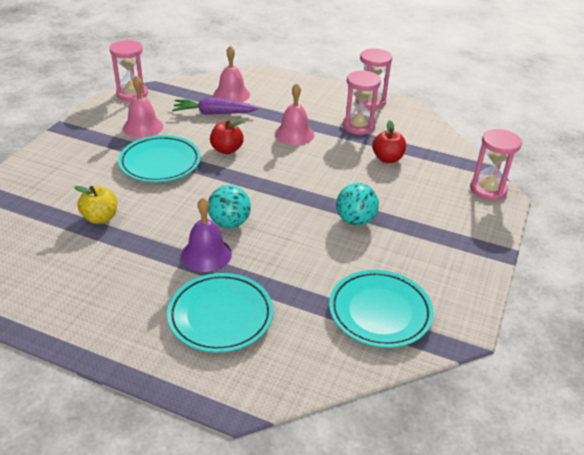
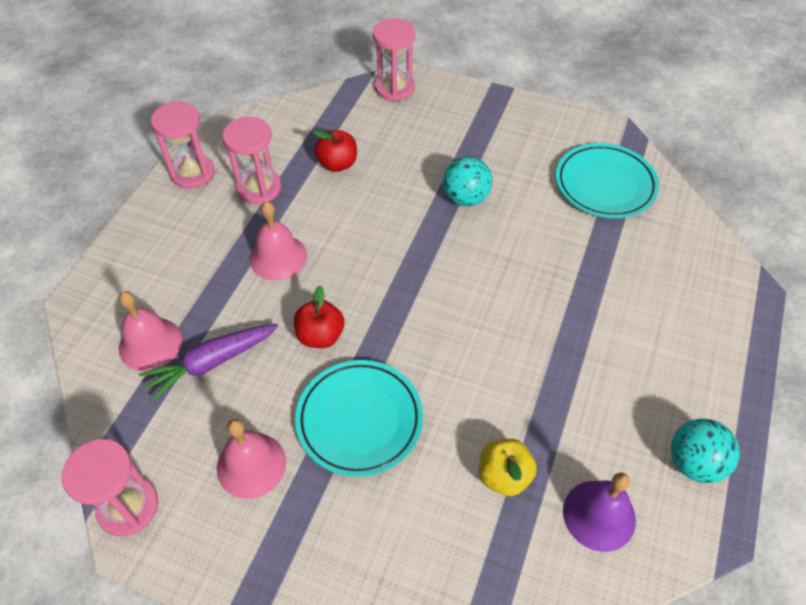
camera: 90 degrees left, 15 degrees up
turquoise plate [167,273,273,353] -> none
purple carrot [172,97,259,115] -> purple carrot turned 60 degrees clockwise [139,324,278,401]
purple bell [181,198,232,272] -> purple bell moved to [563,472,636,552]
turquoise ball [208,185,251,228] -> turquoise ball moved to [671,418,740,483]

